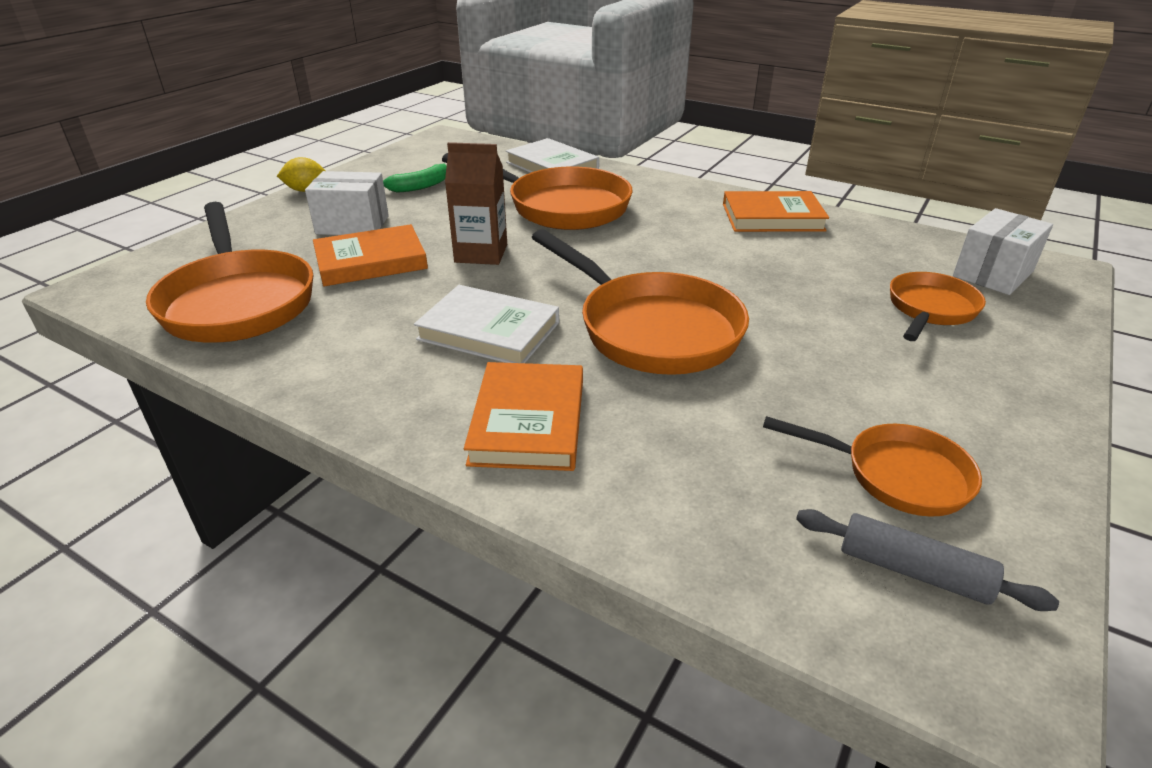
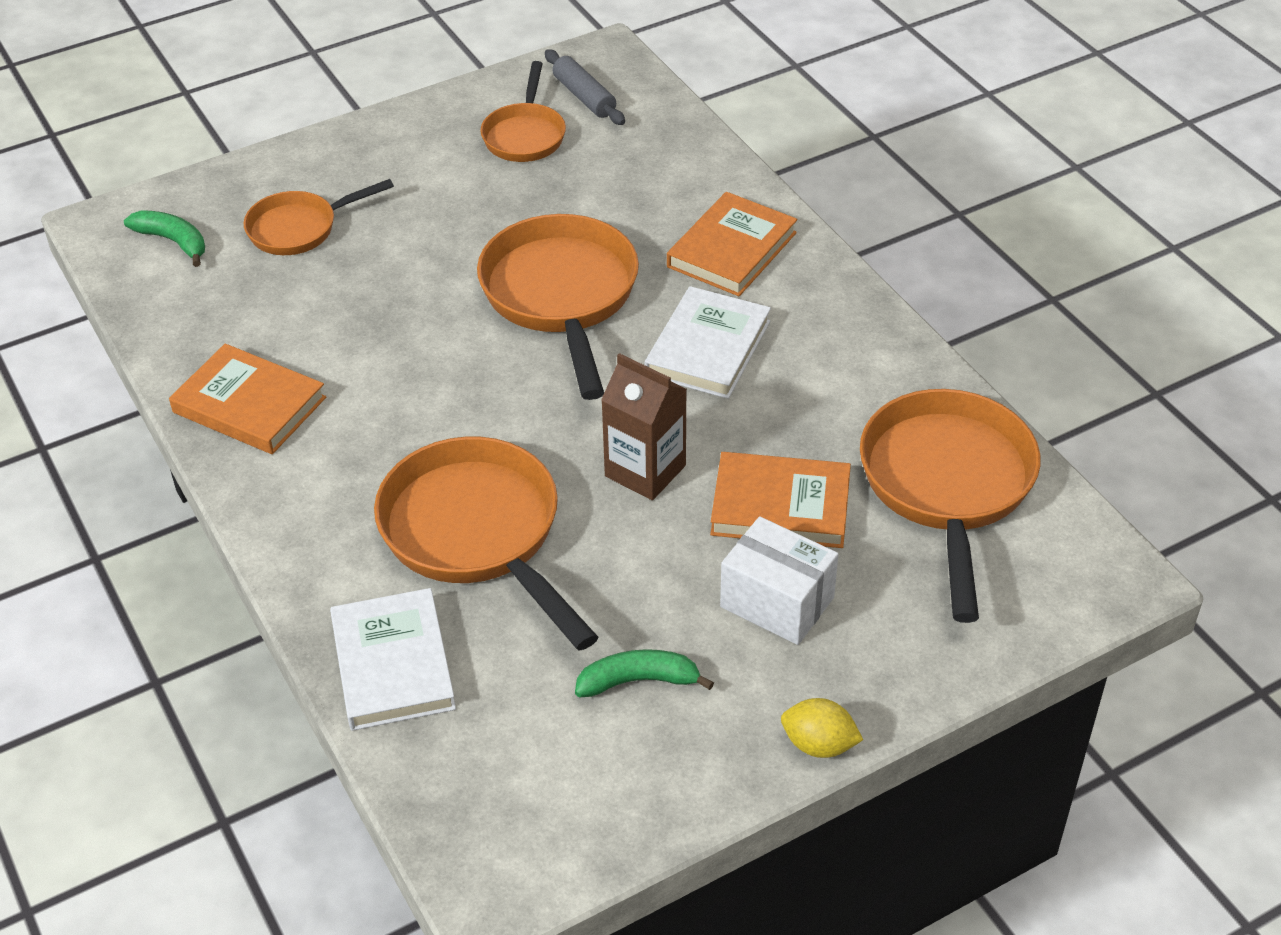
camera: 150 degrees left, 10 degrees up
white book [414,285,559,363] -> white book turned 60 degrees clockwise [645,286,771,399]
orange pan [763,416,982,517] -> orange pan turned 135 degrees counterclockwise [480,61,566,162]
white box [953,208,1053,295] -> green banana [124,210,205,267]

